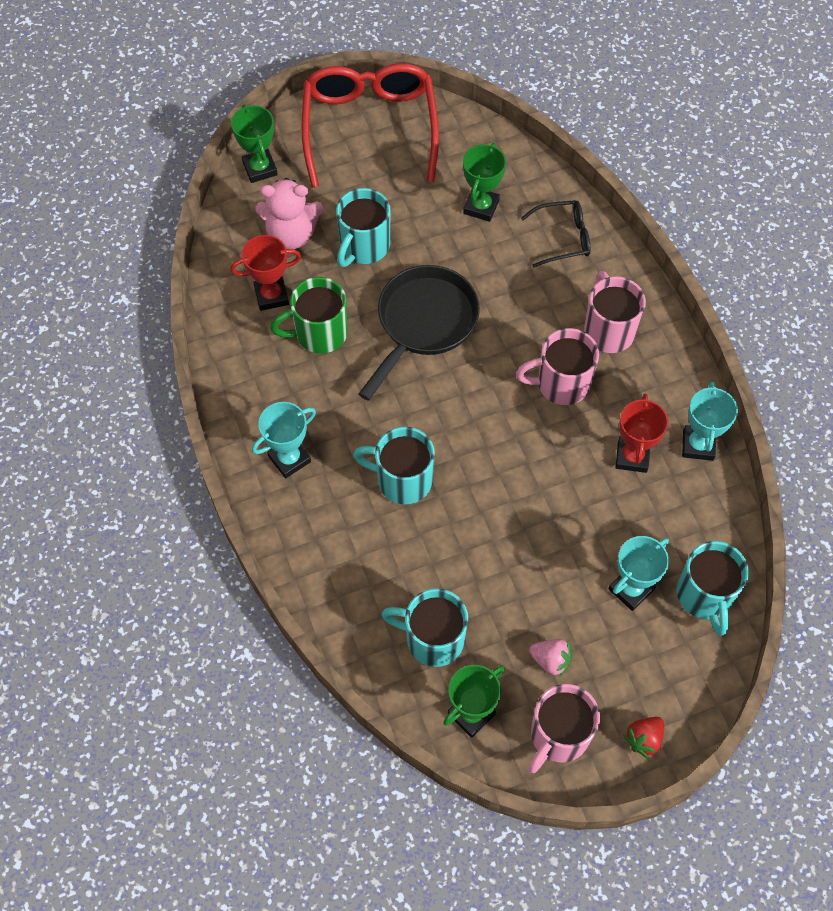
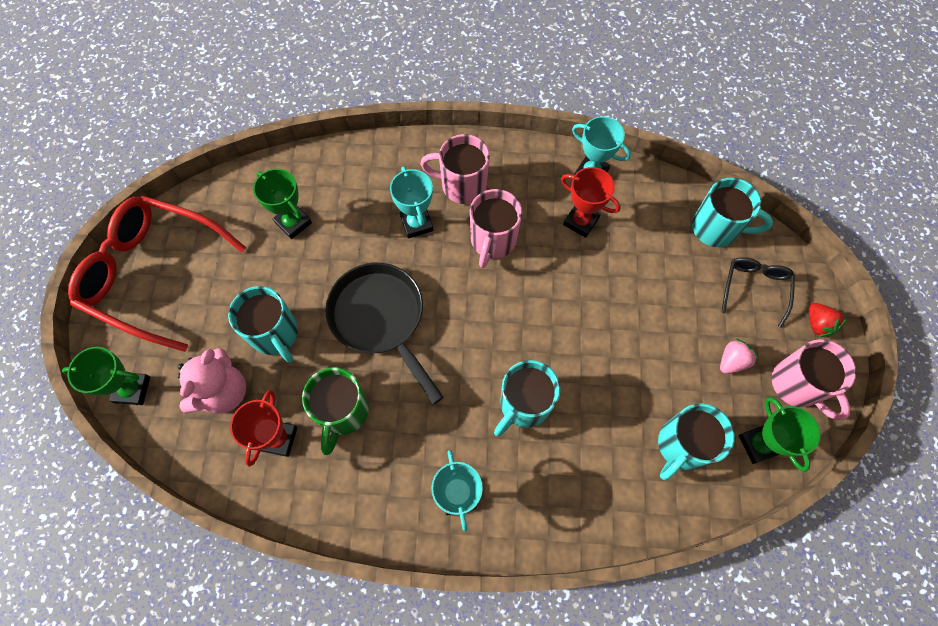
camera: 65 degrees left, 5 degrees up
black glasses [521,200,591,268] -> black glasses moved to [721,257,795,328]
turquoise trophy [608,536,669,611] -> turquoise trophy moved to [390,166,434,239]

